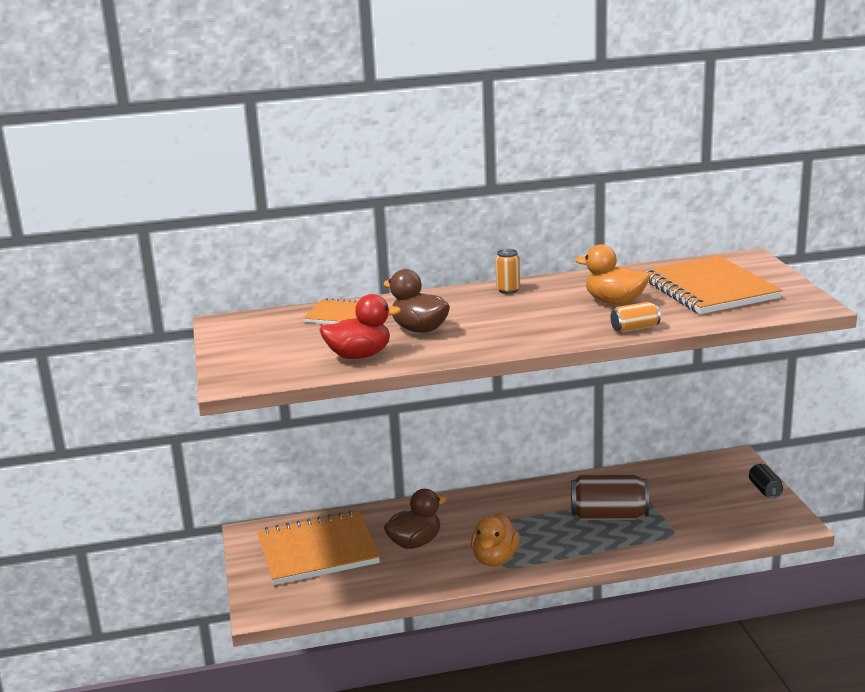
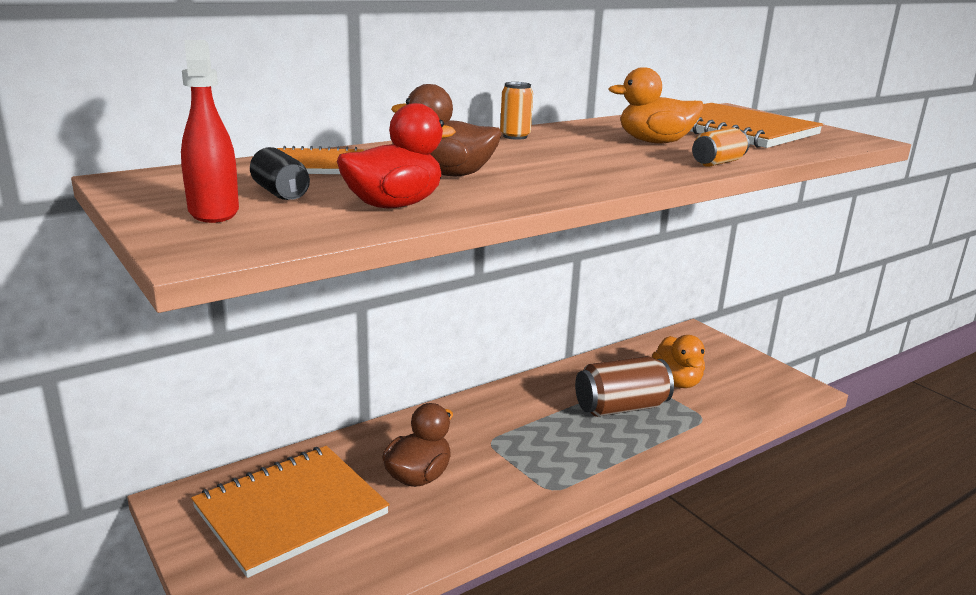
camera: 25 degrees left, 0 degrees up
orange duck [471,513,520,566] -> orange duck moved to [652,335,705,388]
black can [749,464,783,498] -> black can moved to [250,147,310,200]
none -> red spray bottle [181,40,239,223]

